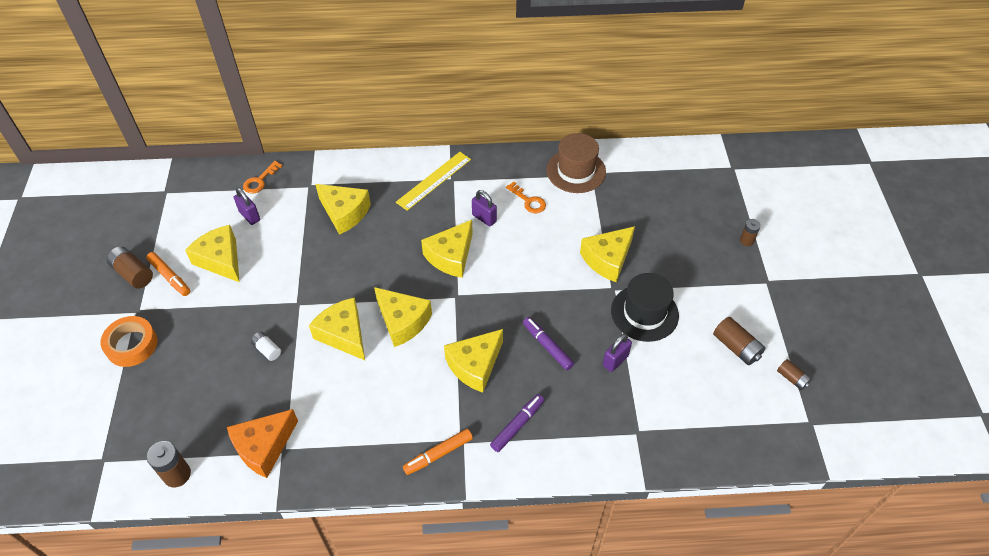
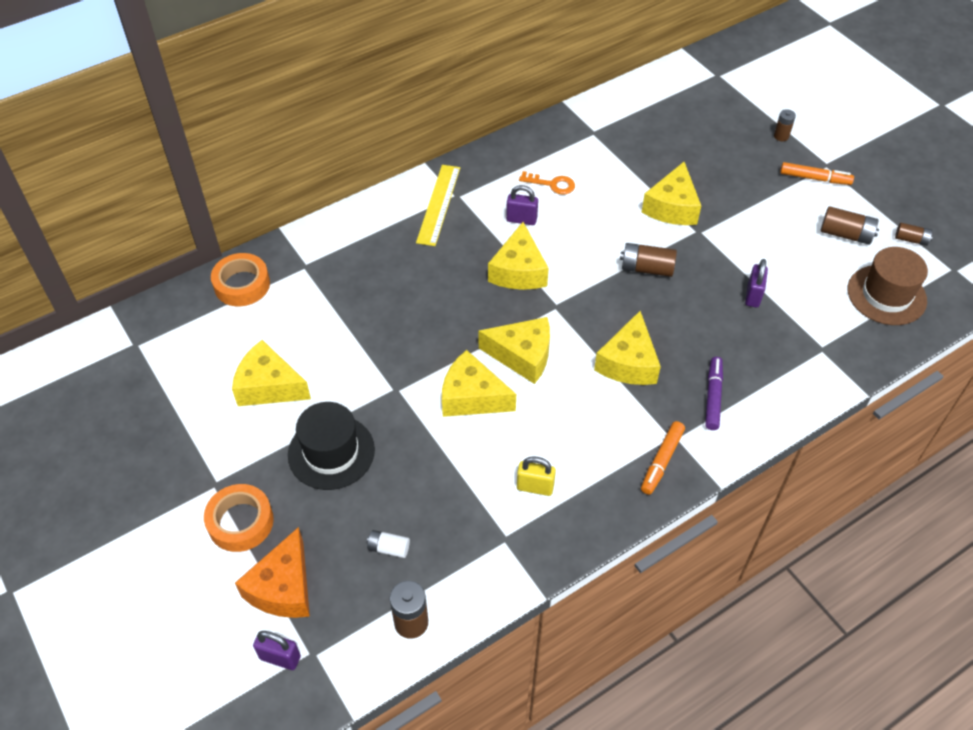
camera: 30 degrees left, 0 degrees up
brown battery [107,247,153,289] -> brown battery moved to [620,243,677,277]
orange marker [146,252,190,296] -> orange marker moved to [780,162,854,185]
orange cheese [227,409,298,478] -> orange cheese moved to [235,527,310,618]
purple padlock [234,188,260,225] -> purple padlock moved to [253,631,301,670]
orange key [243,161,283,193] -> orange tape [211,253,270,306]
white battery [251,332,281,361] -> white battery moved to [367,530,410,558]
yellow cheese [315,184,371,235] -> none
purple marker [523,317,574,370] -> none
brown hat [546,133,606,193] -> brown hat moved to [848,247,928,325]
black hat [611,273,679,342] -> black hat moved to [288,402,375,490]
none -> yellow padlock [517,456,556,496]

